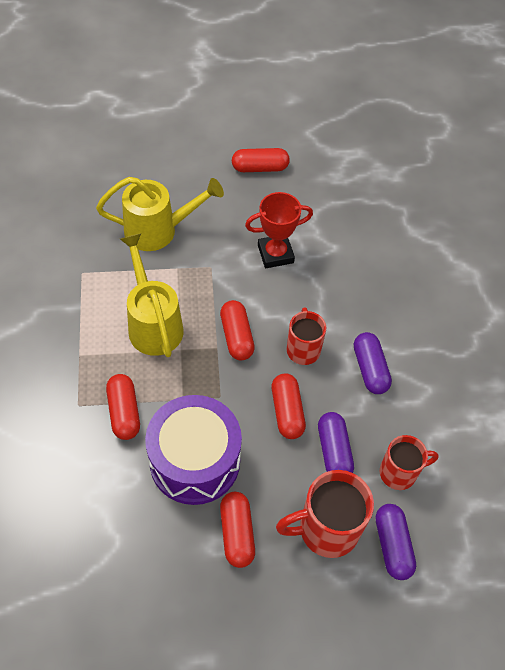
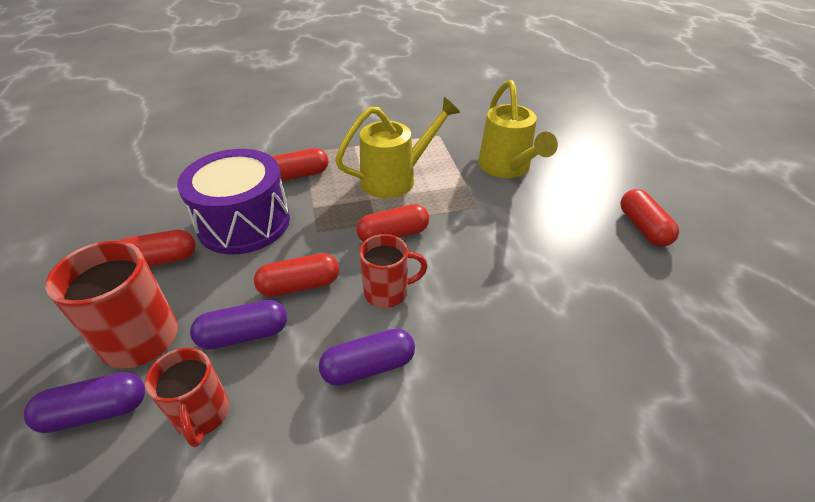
camera: 85 degrees right, 15 degrees down
red trophy [245,192,313,268] -> none

